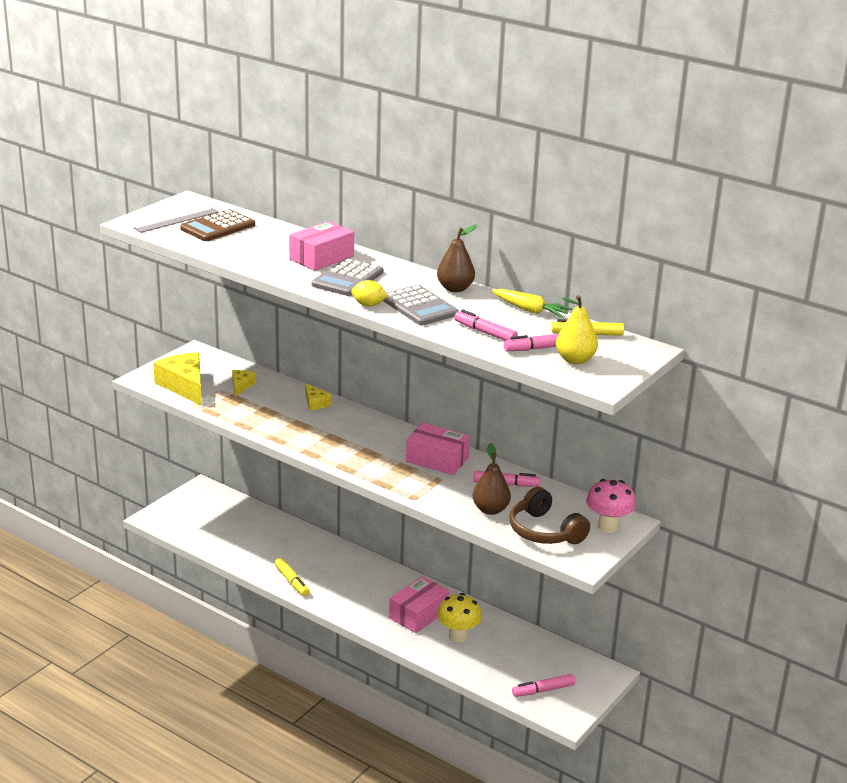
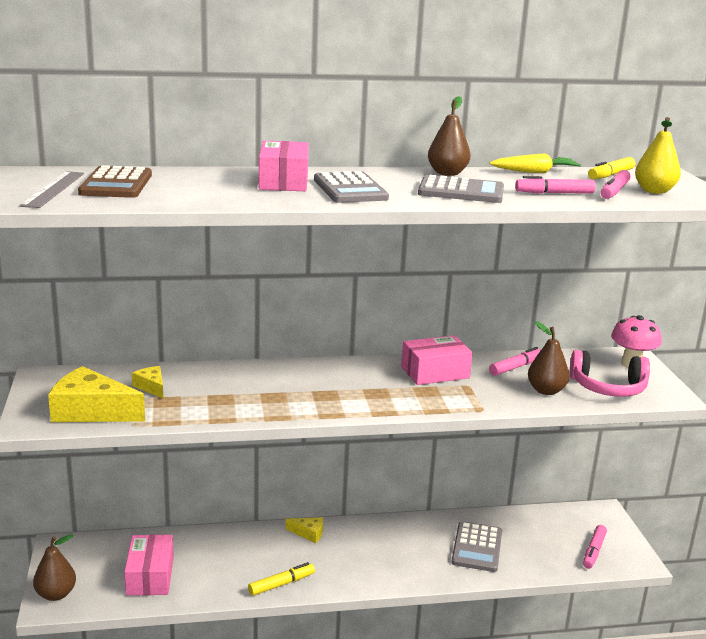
camera: 45 degrees left, 5 degrees down
yellow marker [275,558,309,596] -> yellow marker turned 45 degrees counterclockwise [248,562,315,596]
yellow cheese [305,383,331,410] -> yellow cheese moved to [286,517,323,543]
yellow lemon [351,280,388,306] -> none
pink box [389,576,449,633] -> pink box moved to [124,535,174,596]
yellow mushroom [437,593,482,642] -> grey calculator [451,521,502,572]
brown headphones [510,487,590,544] -> pink headphones [570,350,650,397]
none -> brown pear [33,534,76,601]

